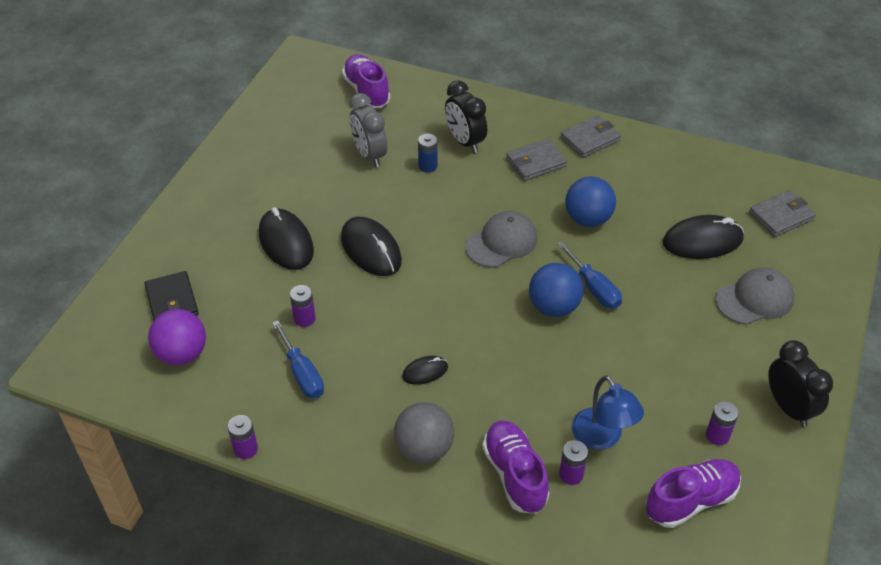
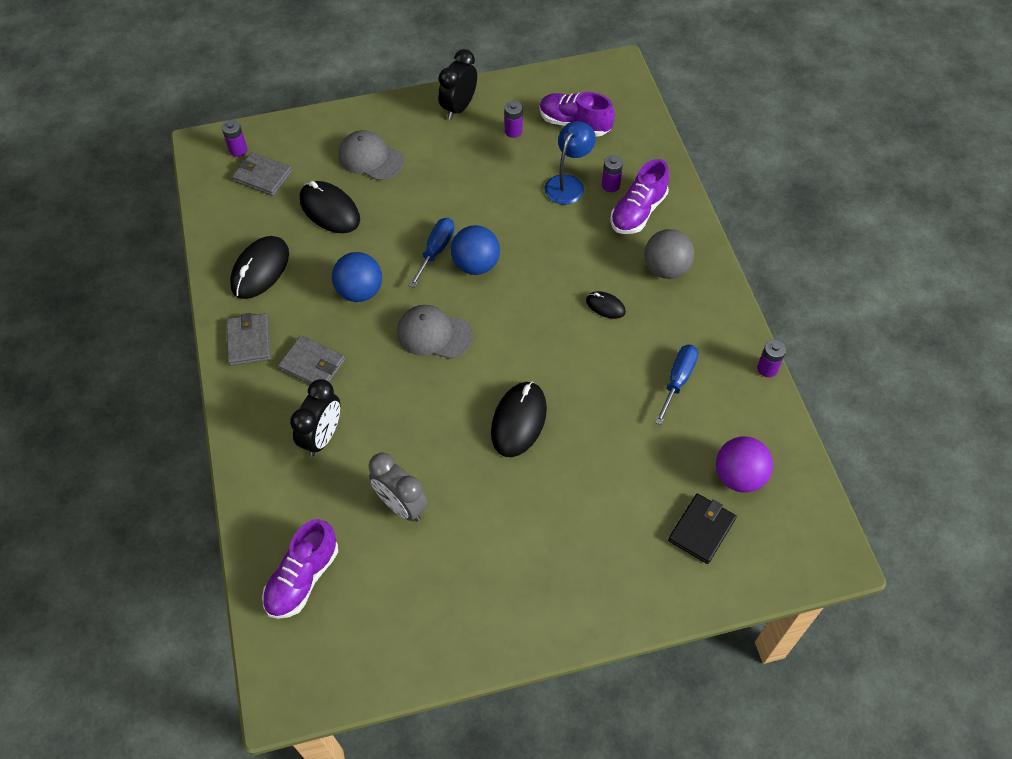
camera: 125 degrees left, 10 degrees up
black mouse [259,207,314,270] -> black mouse moved to [230,236,289,299]
purple battery [290,285,316,327] -> purple battery moved to [222,120,247,157]
grey clock [349,93,387,168] -> grey clock turned 105 degrees clockwise [369,452,428,521]
blue battery [418,133,438,173] -> none
grey wallet [560,115,621,158] -> grey wallet turned 60 degrees clockwise [226,313,271,366]

